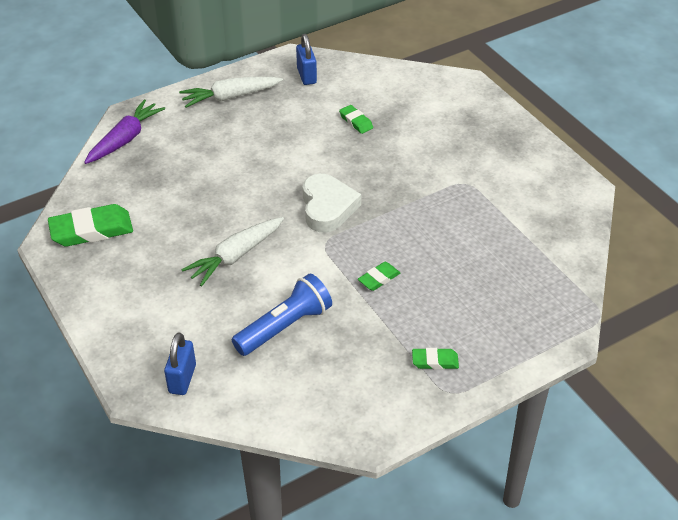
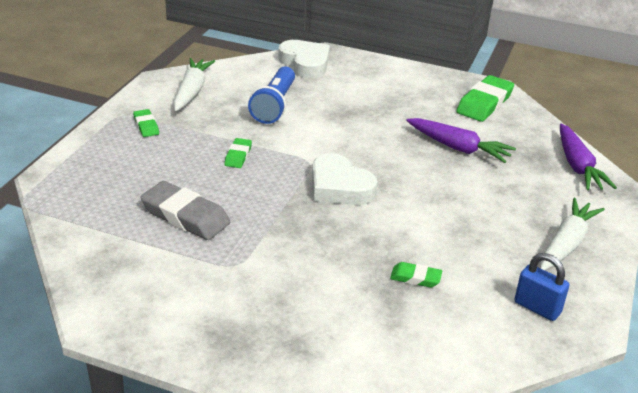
camera: 140 degrees right, 10 degrees down
blue padlock [164,332,196,395] -> white heart [278,40,330,78]
white carrot [181,217,284,287] -> white carrot moved to [173,58,215,111]
green eraser [412,348,459,370] -> green eraser turned 75 degrees counterclockwise [133,109,159,137]
none -> grey eraser [140,181,230,240]
none -> purple carrot [406,118,516,163]

